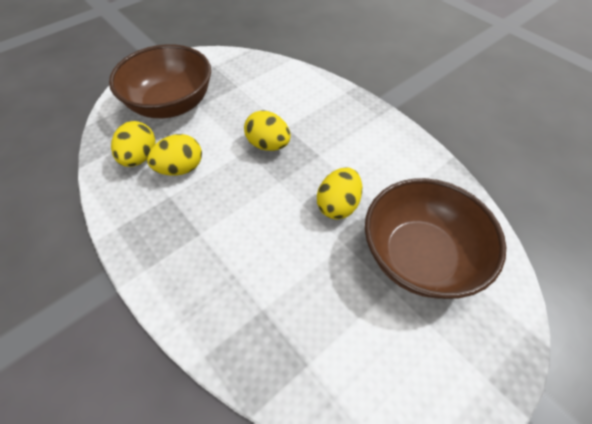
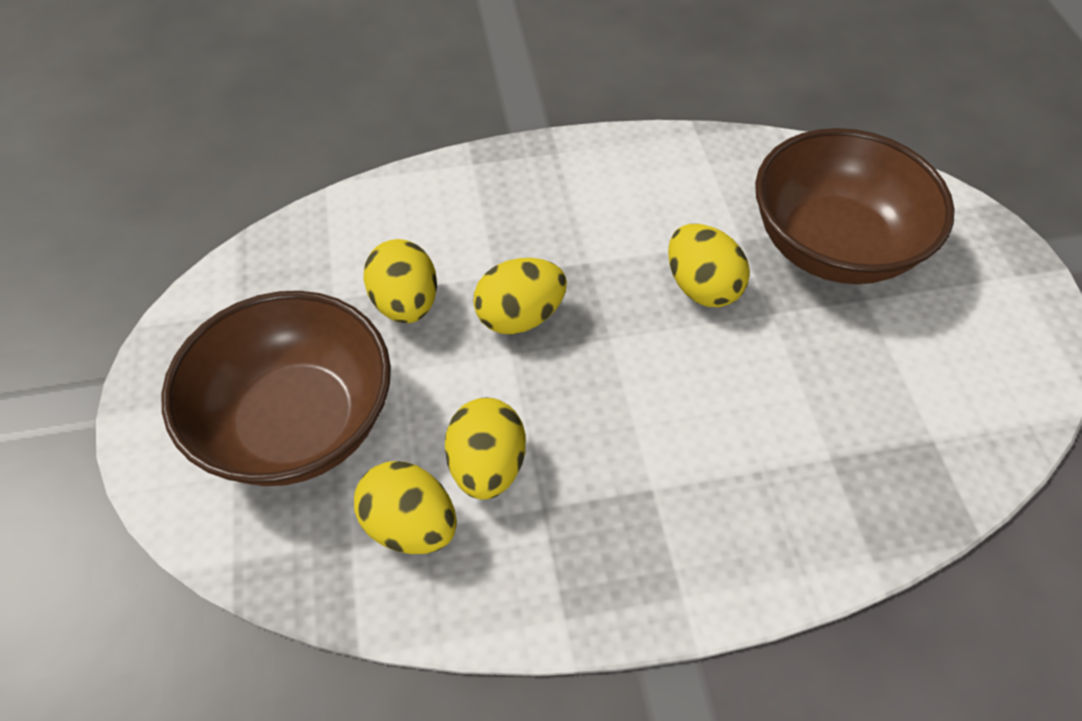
camera: 60 degrees left, 0 degrees up
none -> yellow egg [363,239,437,323]

